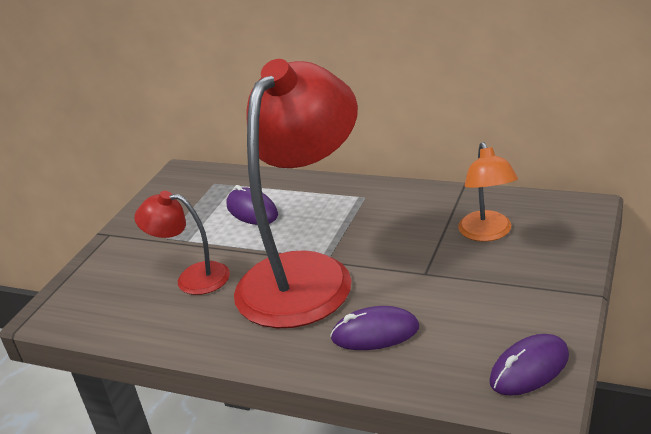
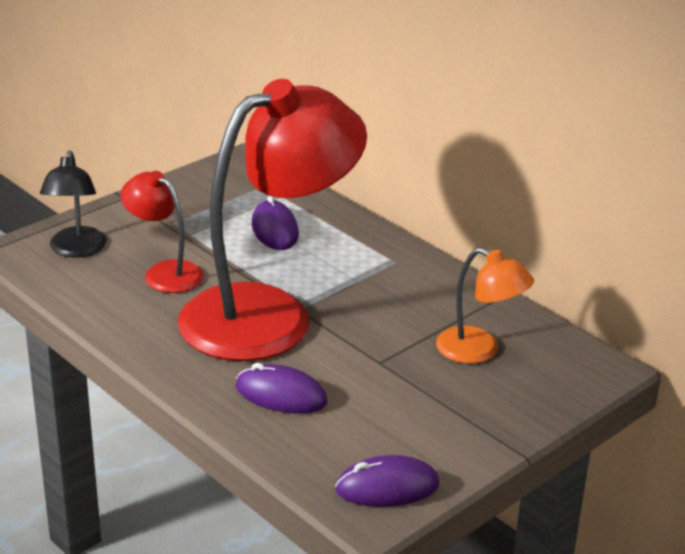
camera: 20 degrees right, 0 degrees up
orange lamp [458,142,518,242] -> orange lamp turned 75 degrees counterclockwise [436,247,534,364]
none -> black lamp [40,150,107,257]

